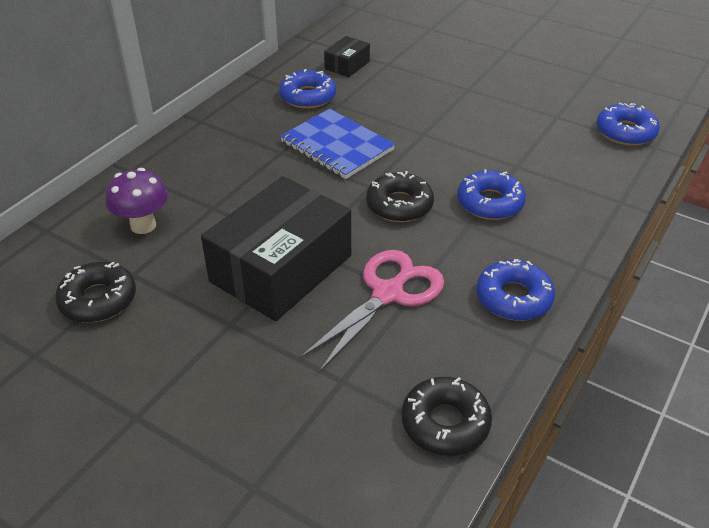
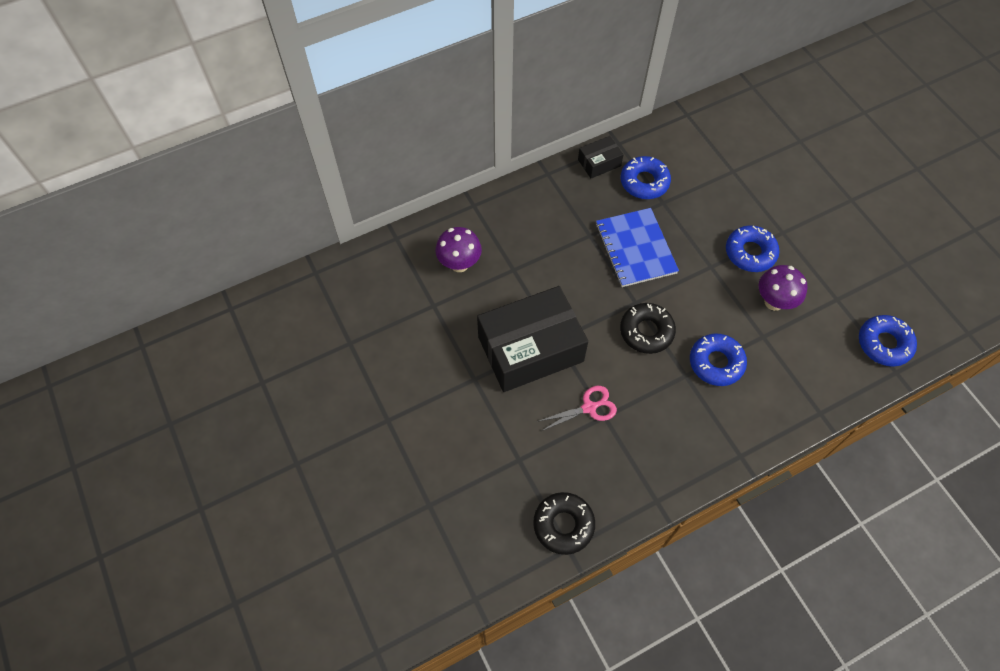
camera: 30 degrees right, 20 degrees up
black donut [55,262,136,323] -> none
pink scissors [300,250,444,373] -> pink scissors [539,386,617,431], size x0.60
black box [324,36,370,77] -> black box moved to [578,136,624,179]
blue donut [476,259,555,321] -> blue donut moved to [726,225,779,272]
none -> purple mushroom [759,265,807,311]

